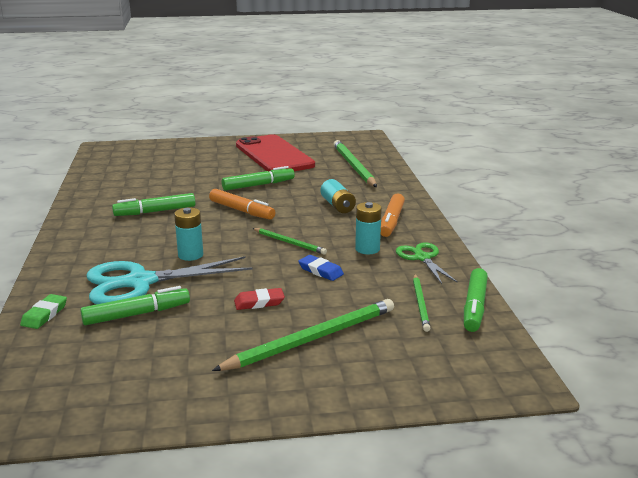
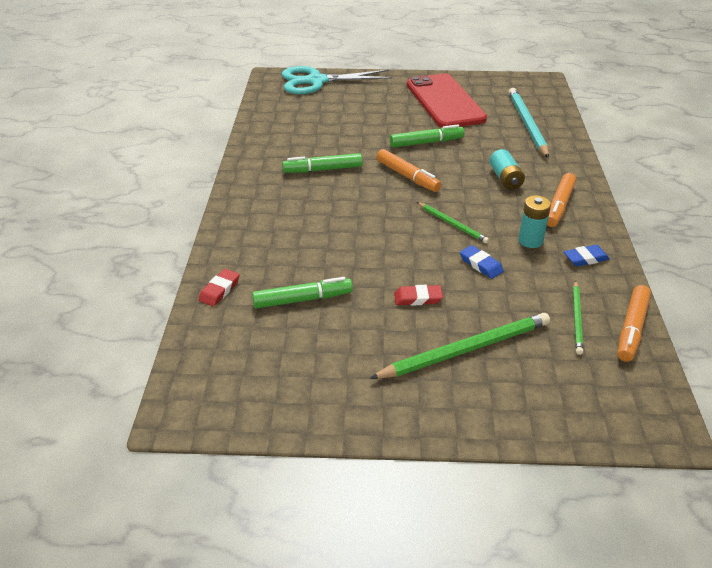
camera: 10 degrees right, 15 degrees up
green eraser [20,294,67,329] -> red eraser [198,269,240,306]
turquoise scissors [87,256,253,304] -> turquoise scissors moved to [282,66,393,94]
turquoise battery [174,208,203,261] -> none
green pencil [334,140,377,187] -> turquoise pencil [509,88,549,158]
green scissors [396,242,458,284] -> blue eraser [564,245,610,267]
green marker [464,268,488,332] -> orange marker [618,285,651,362]

